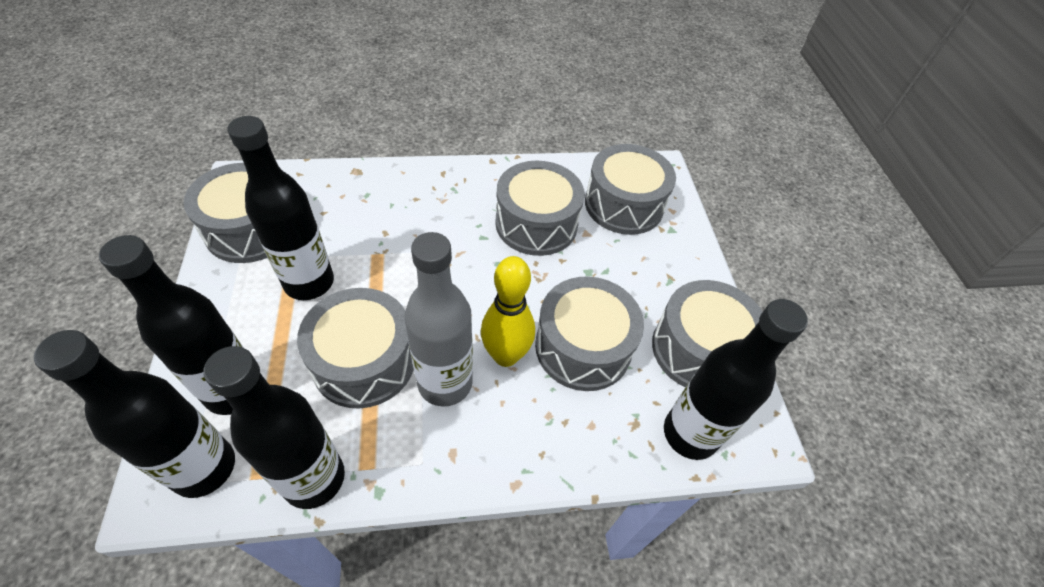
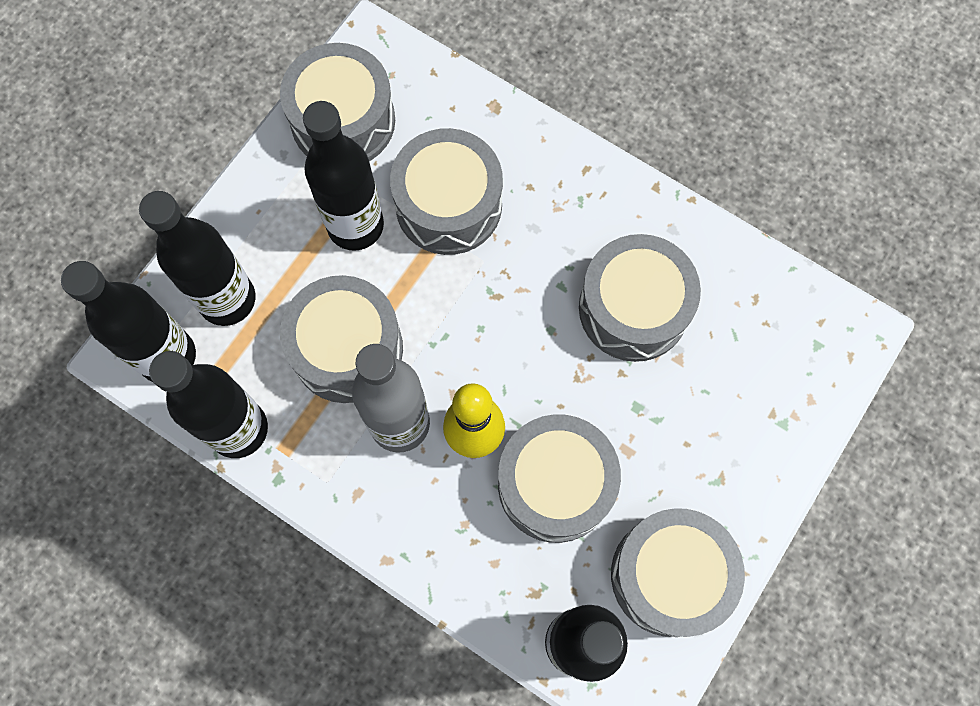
camera: 45 degrees right, 20 degrees up
grey drum [585,144,676,235] -> grey drum moved to [390,128,503,255]

